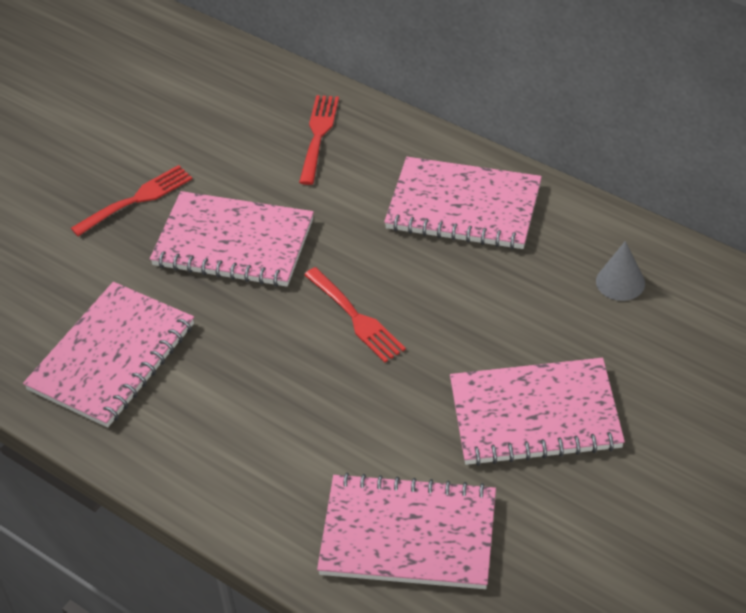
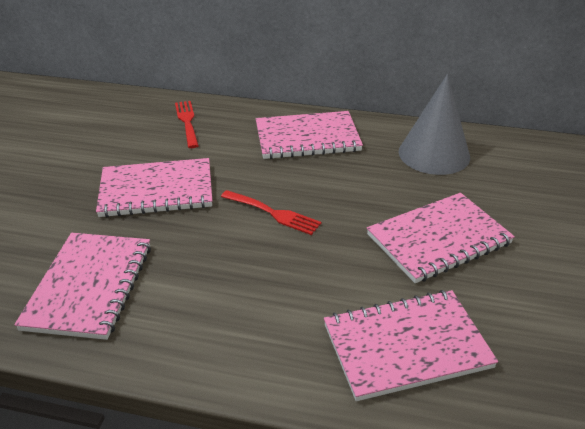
camera: 25 degrees left, 10 degrees down
red fork [71,165,192,236] -> none
grey cone [596,241,645,301] -> grey cone [398,74,470,175], size x2.10

